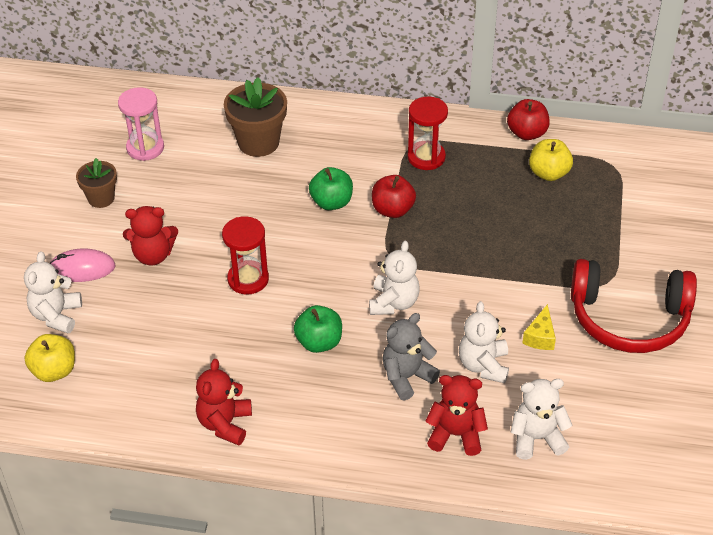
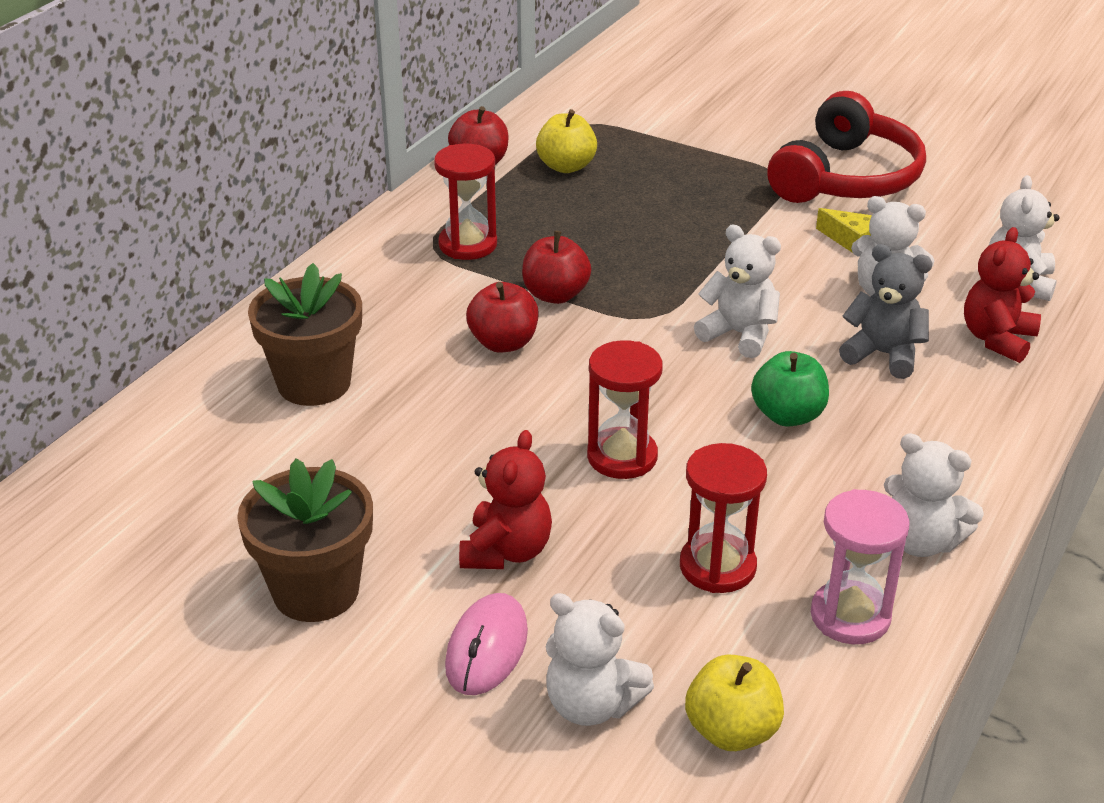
camera: 70 degrees left, 10 degrees down
brown flower pot [76,158,117,208] -> brown flower pot [237,459,373,622], size x1.62
pink hourglass [118,87,164,161] -> pink hourglass moved to [811,489,910,644]
red teddy bear [196,359,252,445] -> white teddy bear [884,433,984,557]
green apple [309,167,353,210] -> red apple [466,282,538,353]
grey teddy bear [382,313,440,401] -> grey teddy bear turned 135 degrees clockwise [839,244,932,379]
none -> red hourglass [680,443,767,593]

